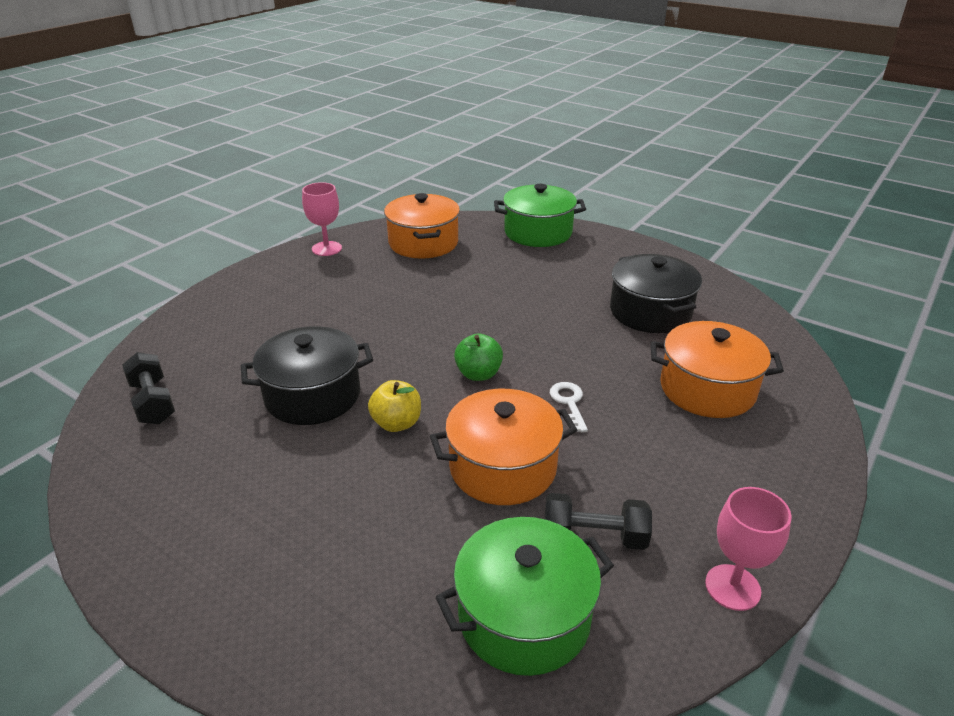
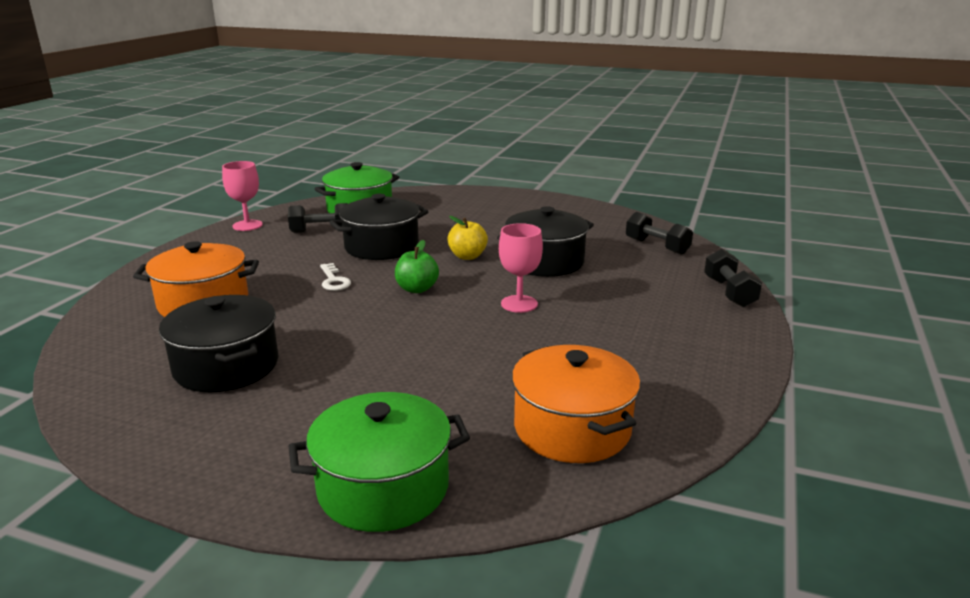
camera: 165 degrees right, 10 degrees down
pink goblet [302,182,342,256] -> pink goblet moved to [499,223,543,313]
orange pot [430,389,577,505] -> black pot [329,194,429,260]
none -> black dumbbell [704,249,762,307]

